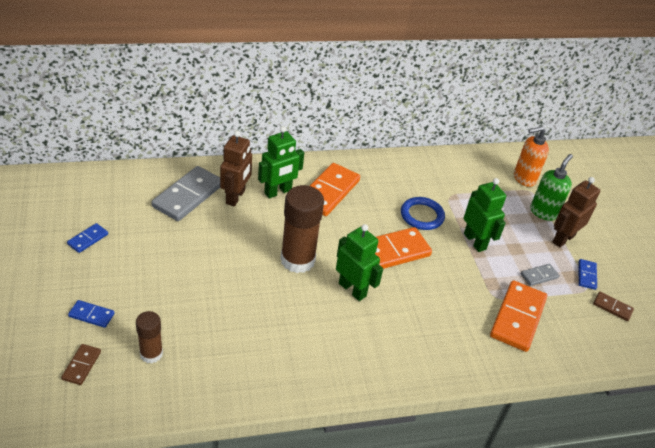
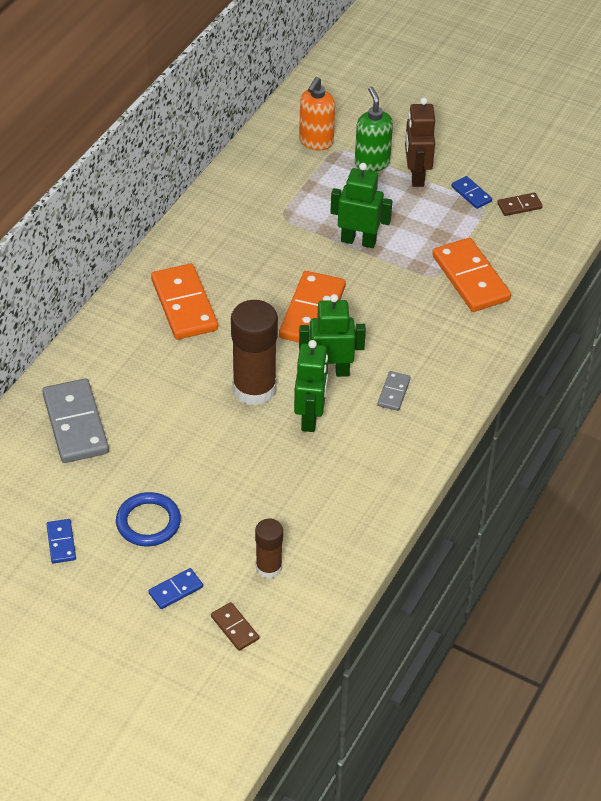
camera: 45 degrees left, 5 degrees up
brown robot [220,131,252,206] -> none
green robot [258,126,304,198] -> green robot moved to [294,340,328,432]
blue ring [401,197,445,230] -> blue ring moved to [116,492,181,546]
grey domino [521,264,560,286] -> grey domino moved to [377,371,411,411]

